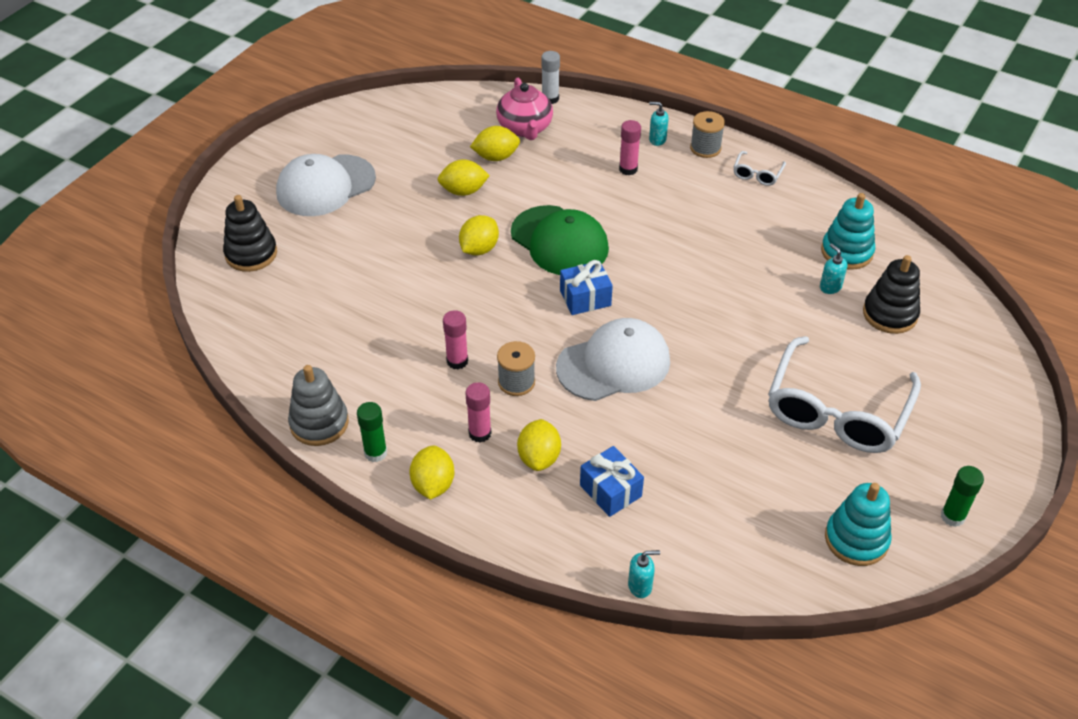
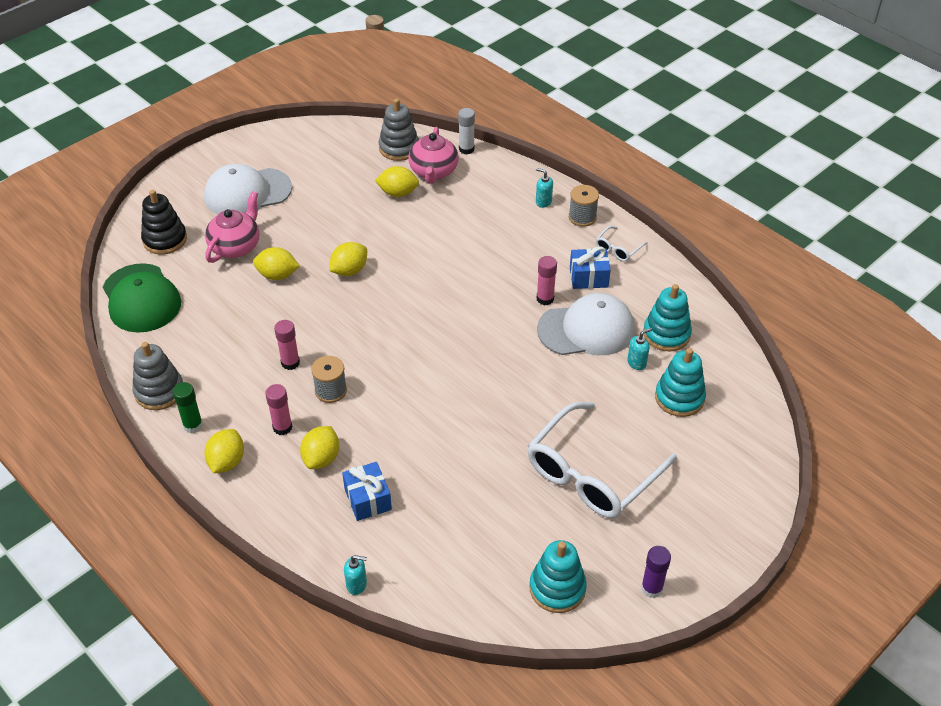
camera: 15 degrees right, 0 degrees up
yellow lemon [438,160,490,196] -> yellow lemon moved to [253,247,299,280]
green cap [511,205,609,275] -> green cap moved to [103,263,181,333]
white cap [556,318,670,401] -> white cap moved to [537,293,635,355]
blue gift [560,260,613,315] -> blue gift moved to [570,246,611,289]
pink glue stick [619,120,641,176] -> pink glue stick moved to [537,256,557,305]
turquoise soap dispenser [820,243,847,294] -> turquoise soap dispenser turned 75 degrees clockwise [627,328,652,370]
black stacking toy [863,255,920,334] -> turquoise stacking toy [655,348,706,417]
green glue stick [941,466,984,527] -> purple glue stick [641,546,671,598]
none -> pink teapot [205,191,260,263]
none -> grey stacking toy [379,99,419,161]

